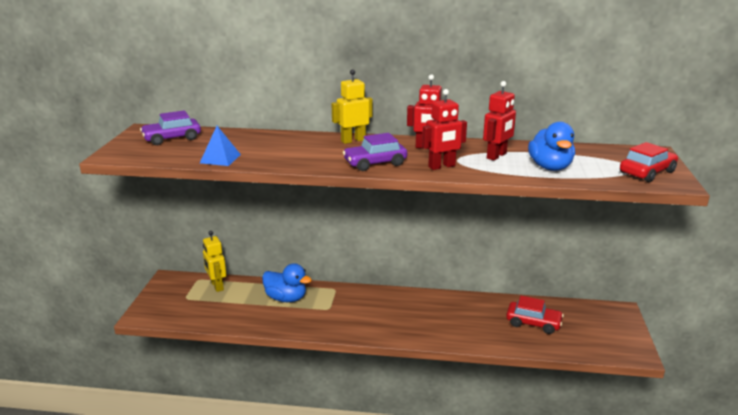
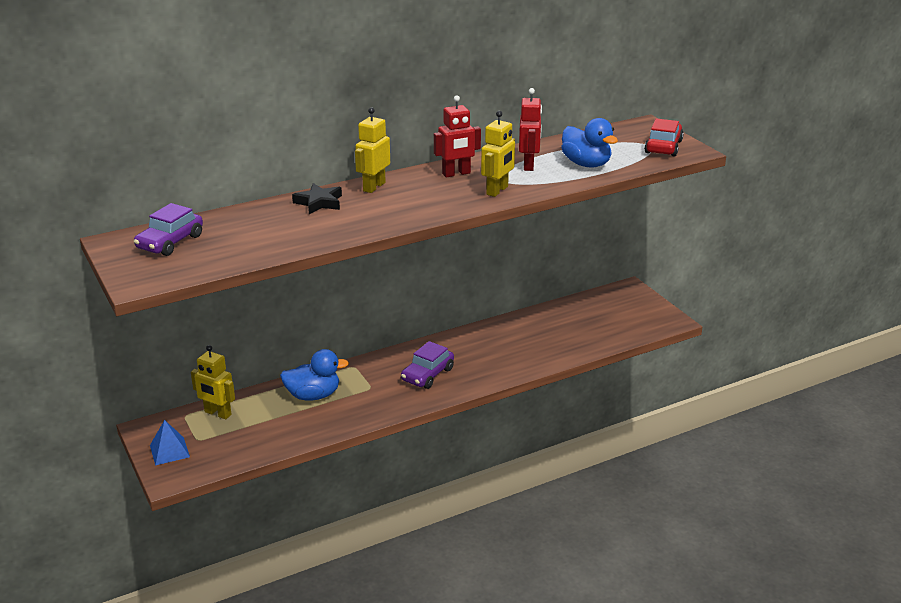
camera: 35 degrees left, 5 degrees up
blue pyramid [200,126,241,166] -> blue pyramid moved to [150,420,190,465]
purple car [343,133,407,171] -> purple car moved to [401,341,454,389]
red robot [422,89,467,170] -> yellow robot [481,111,515,197]
red car [506,296,564,334] -> none
none -> black star [292,183,342,214]

